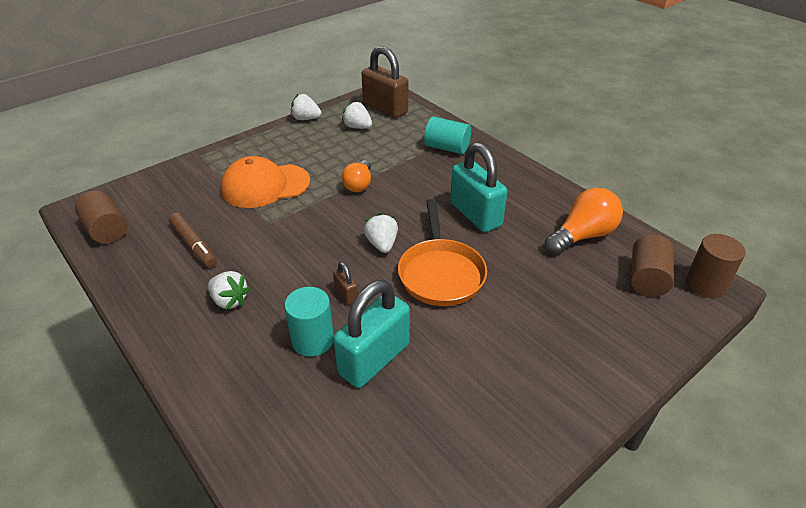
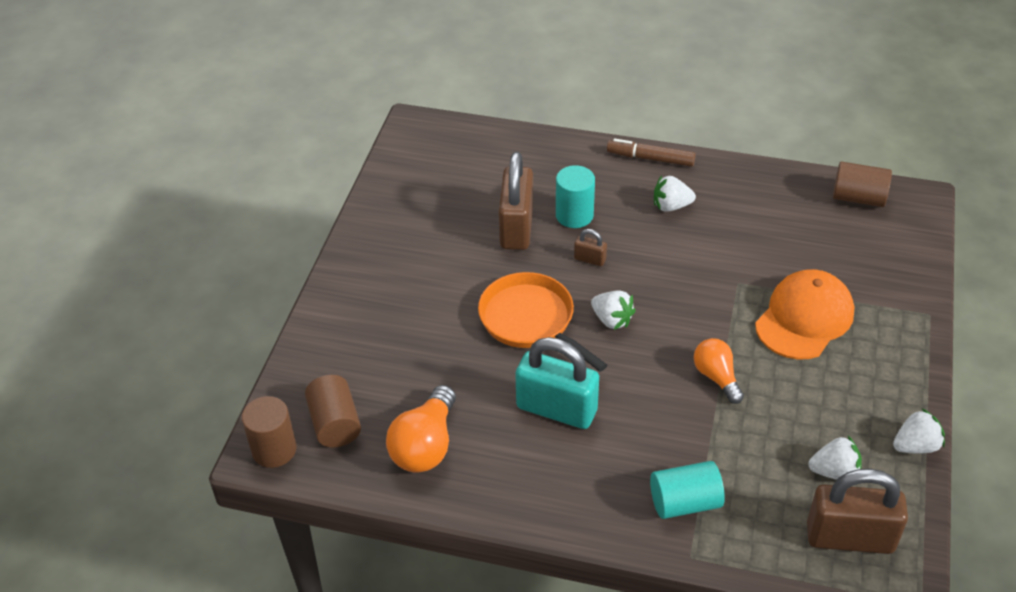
camera: 145 degrees right, 5 degrees up
brown marker [169,213,217,268] -> brown marker moved to [607,139,696,167]
turquoise padlock [333,280,410,388] -> brown padlock [499,152,533,250]

